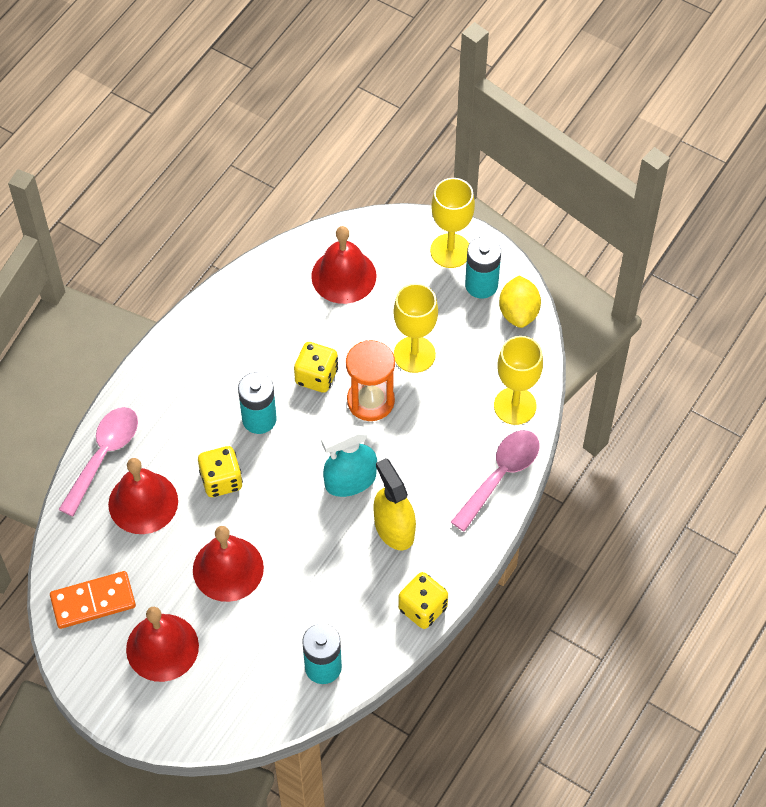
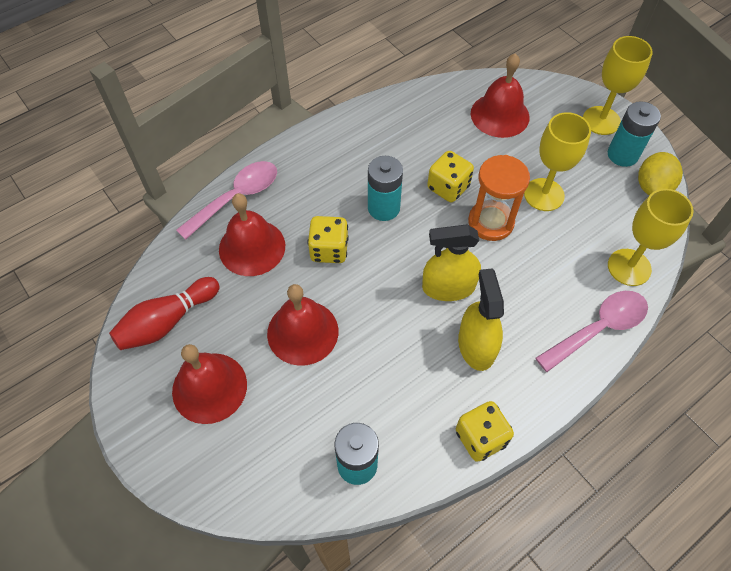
camera: 20 degrees right, 0 degrees up
orange domino [50,571,136,629] -> red bowling pin [109,277,220,350]
turquoise spray bottle [321,425,377,497] -> yellow spray bottle [422,224,481,301]

